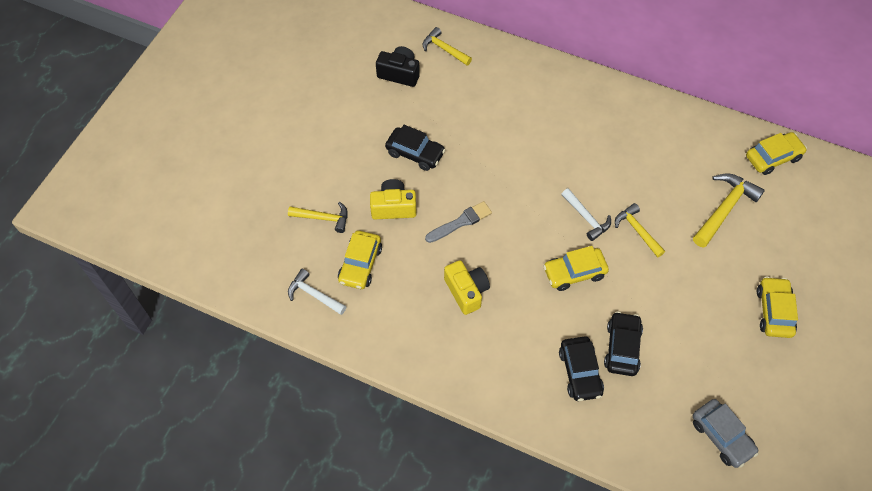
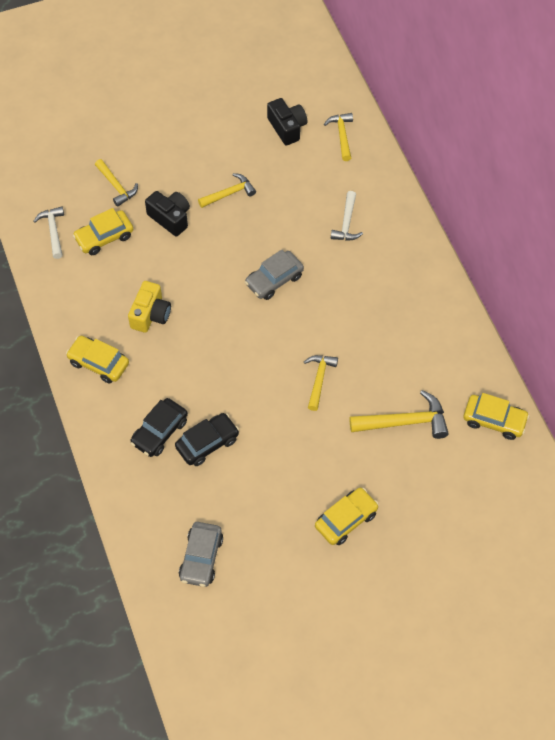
camera: 45 degrees right, 0 degrees up
yellow camera [370,179,417,219] -> black camera [145,191,190,236]
black car [385,125,445,171] -> yellow hammer [198,173,256,208]
grey brush [425,201,492,243] -> none
yellow car [543,246,609,291] -> yellow car moved to [66,336,129,384]
white hammer [561,188,611,241] -> white hammer moved to [331,191,363,240]
none -> grey car [245,250,304,300]

